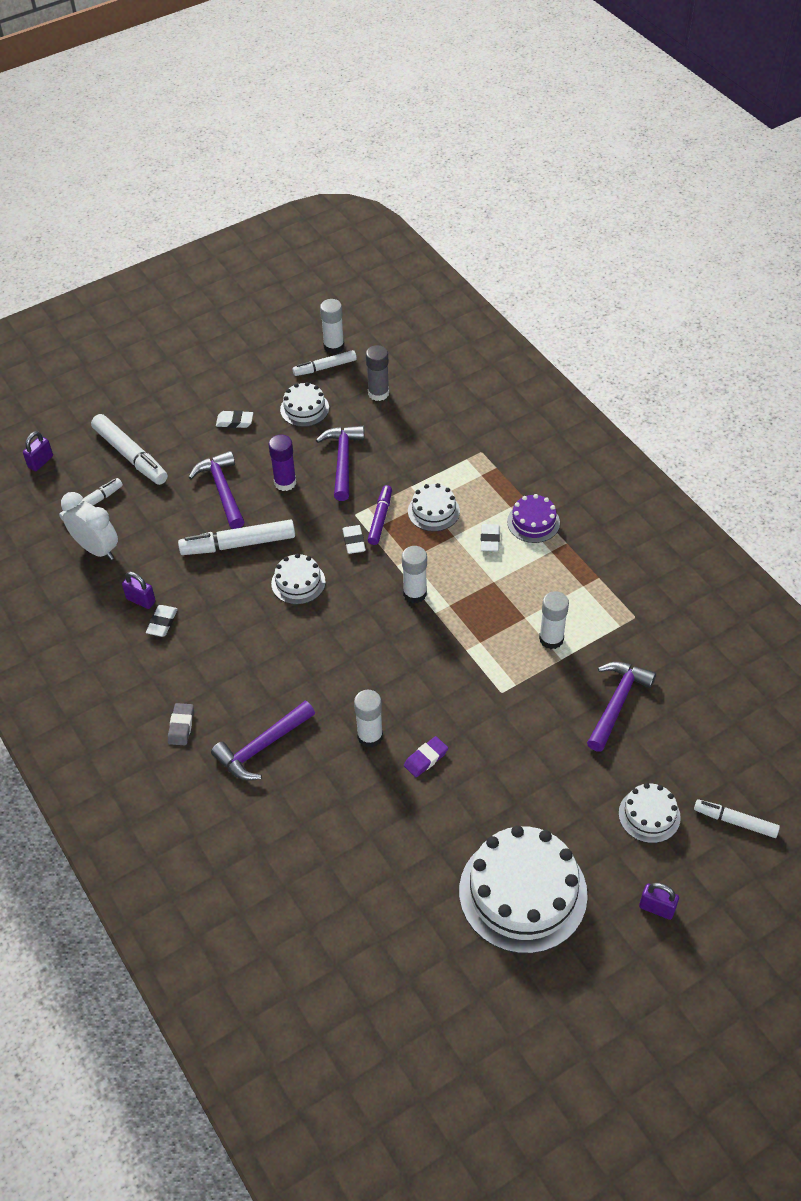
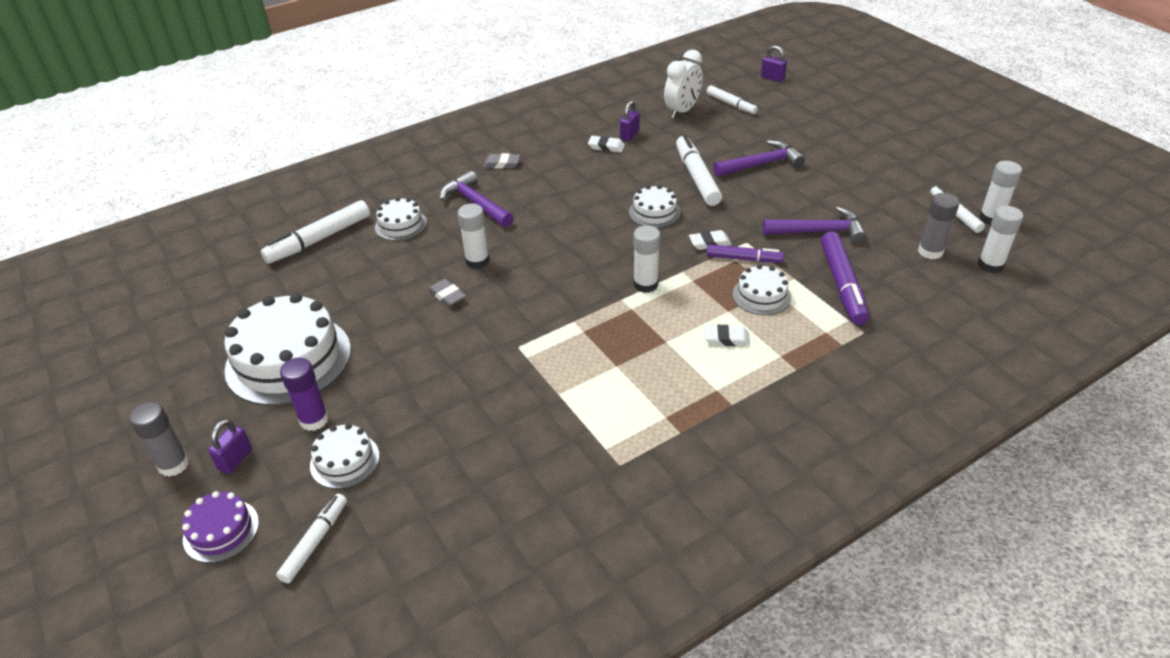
camera: 90 degrees right, 10 degrees down
white marker [91,414,168,485] -> white marker moved to [261,200,370,264]
white eraser [216,410,253,428] -> none
purple glue stick [269,434,296,491] -> purple glue stick moved to [280,358,329,431]
white cake [280,382,329,427] -> white cake moved to [375,197,427,241]
purple eraser [404,736,448,777] -> grey eraser [428,279,466,307]
purple cake [507,494,560,543] -> purple cake moved to [182,491,259,563]
white glue stick [539,591,569,649] -> white glue stick moved to [978,206,1023,273]
purple hammer [587,662,656,752] -> none
none -> grey glue stick [129,402,190,477]
none -> purple marker [821,232,869,325]

